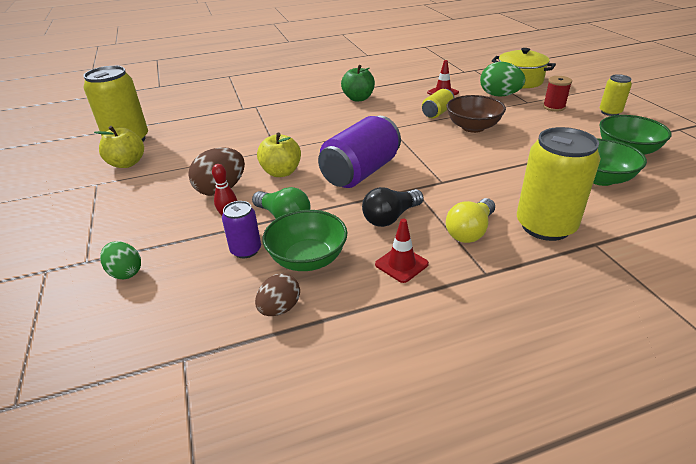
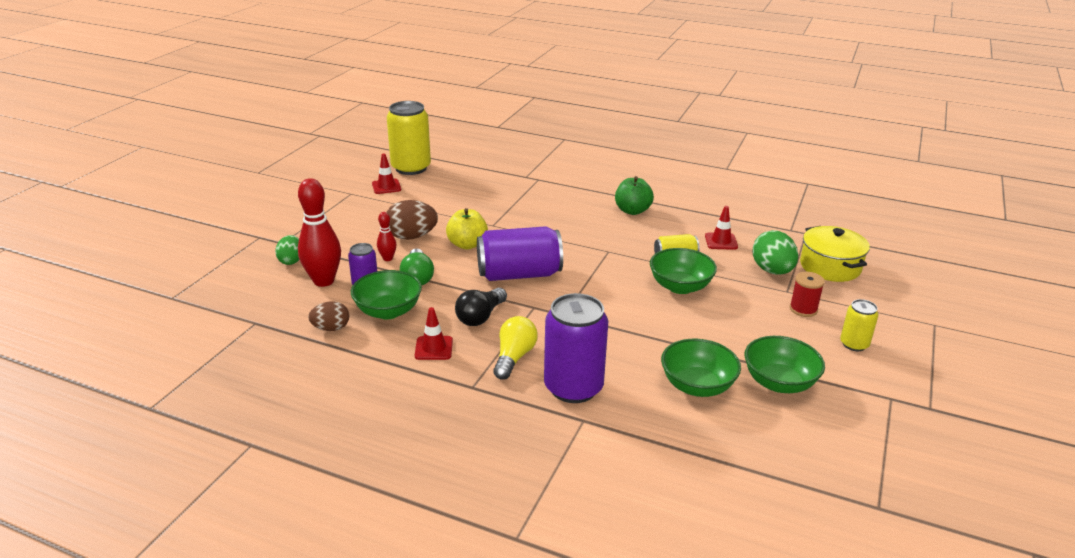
camera: 40 degrees right, 5 degrees down
yellow apple [94,126,144,168] -> red traffic cone [372,153,401,194]
black light bulb [362,187,424,227] -> black light bulb turned 60 degrees counterclockwise [455,288,507,326]
brown bowl [446,95,506,133] -> green bowl [650,248,717,294]
yellow light bulb [446,198,495,243] -> yellow light bulb turned 120 degrees clockwise [493,316,538,380]
yellow can [517,127,601,241] -> purple can [544,293,608,403]
none -> red bowling pin [298,178,341,287]

